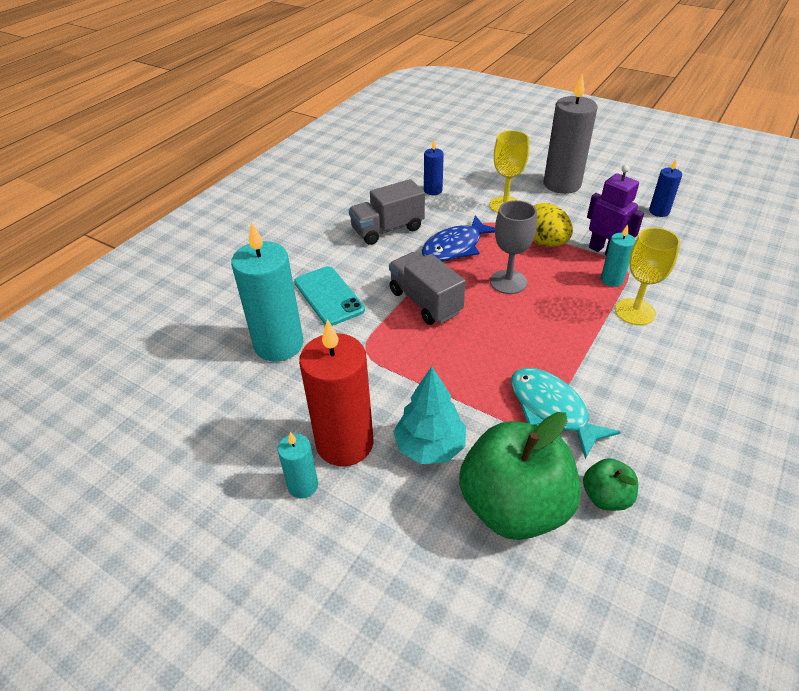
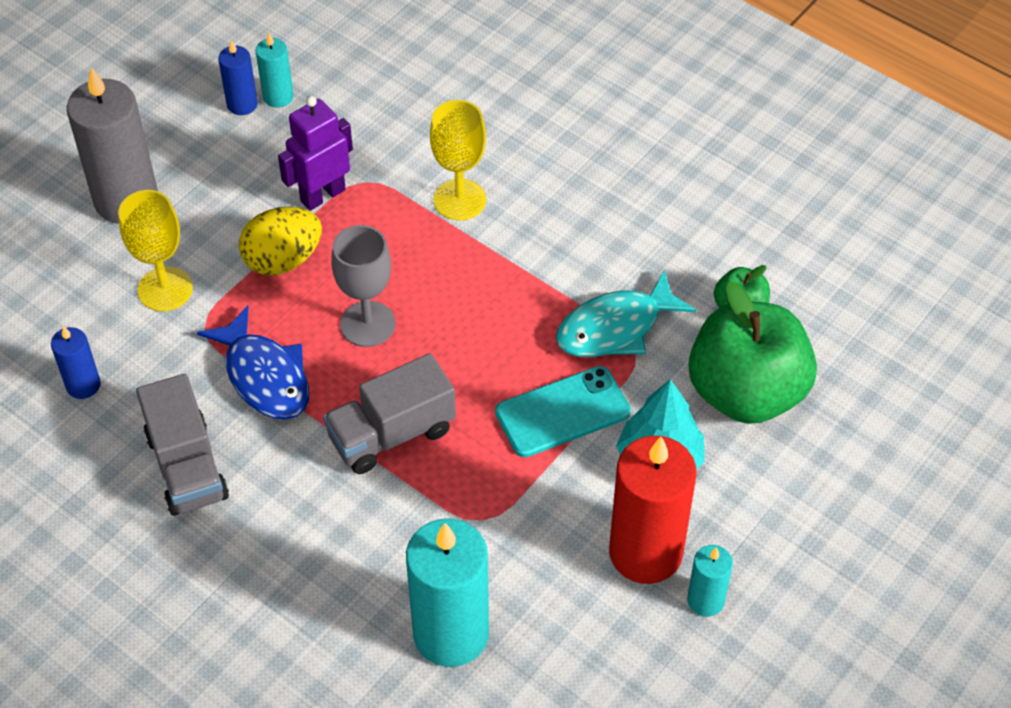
camera: 85 degrees left, 10 degrees up
turquoise phone [294,266,365,326] -> turquoise phone moved to [495,366,631,457]
turquoise candle [601,225,636,287] -> turquoise candle moved to [255,33,294,108]

